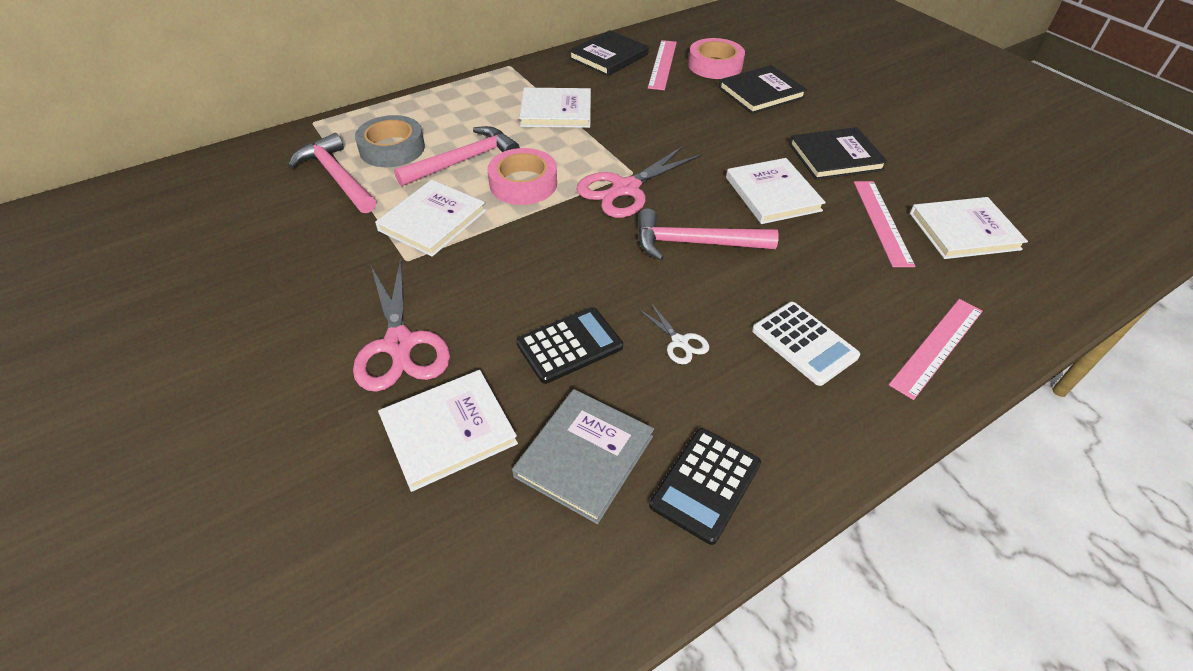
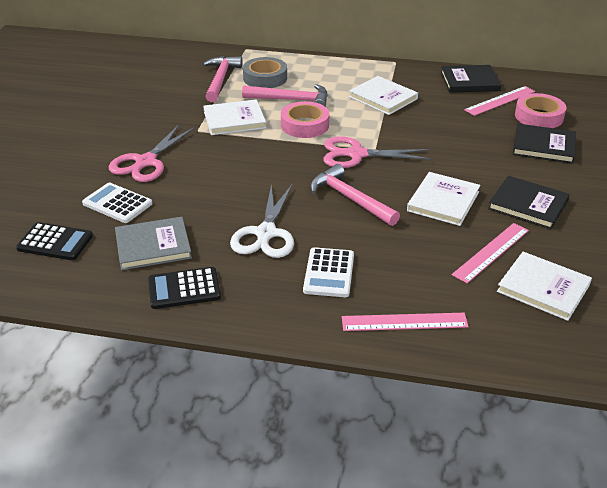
camera: 45 degrees right, 10 degrees down
white book [378,370,518,492] -> white calculator [82,182,153,223]
black calculator [516,307,623,384] -> black calculator moved to [16,222,93,260]
white scissors [638,302,709,365] -> white scissors [230,184,294,258], size x2.08

